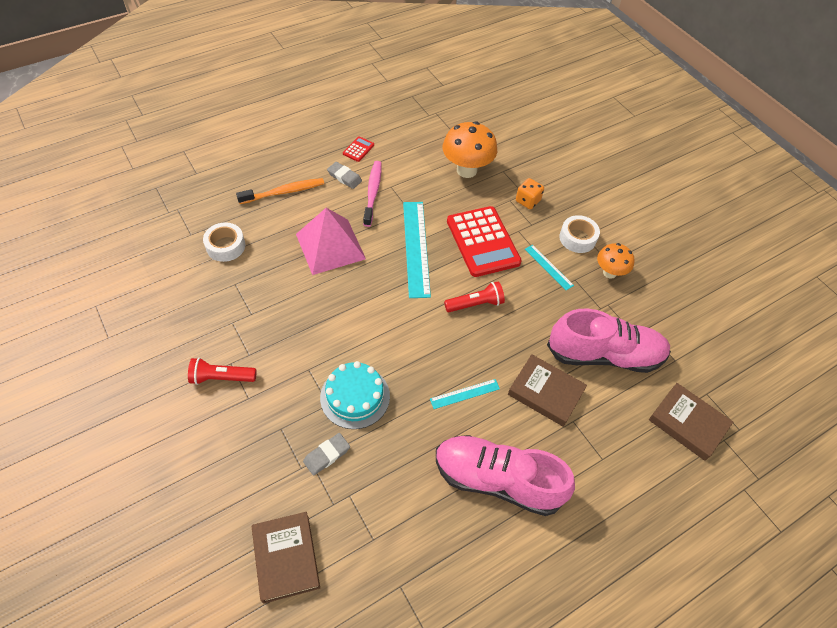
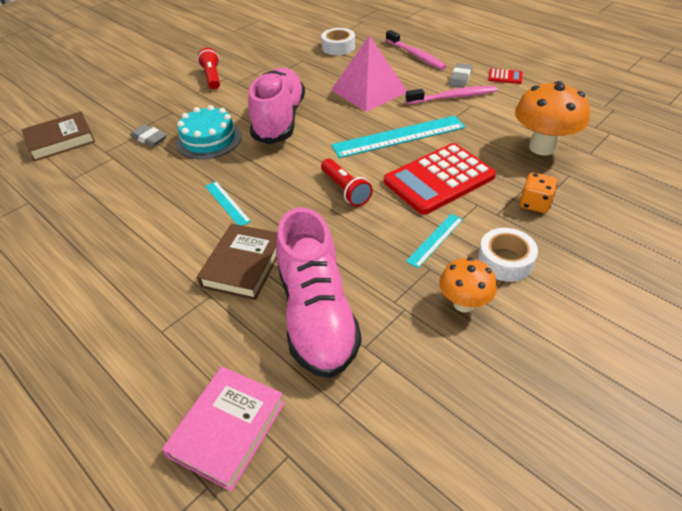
camera: 80 degrees right, 10 degrees down
orange toothbrush [236,178,324,204] -> pink toothbrush [386,30,447,70]
pink shoe [436,435,575,516] -> pink shoe moved to [248,68,305,144]
brown book [649,383,733,461] -> pink book [162,367,285,491]

